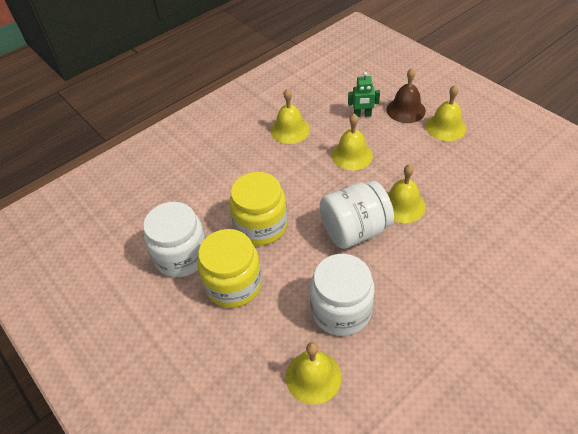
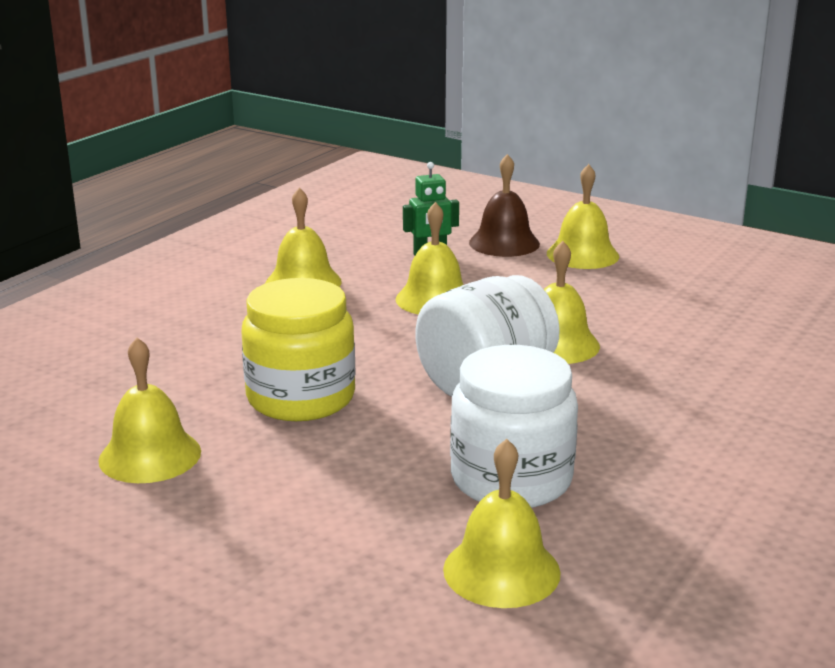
camera: 20 degrees left, 25 degrees down
white jar [143,202,206,277] -> yellow bell [98,337,201,483]
yellow jar [198,229,262,308] -> none

